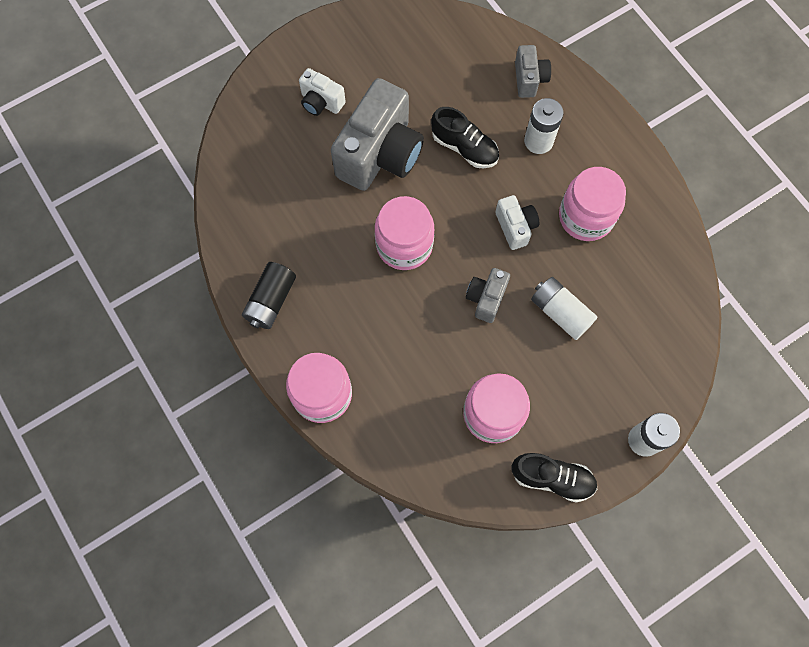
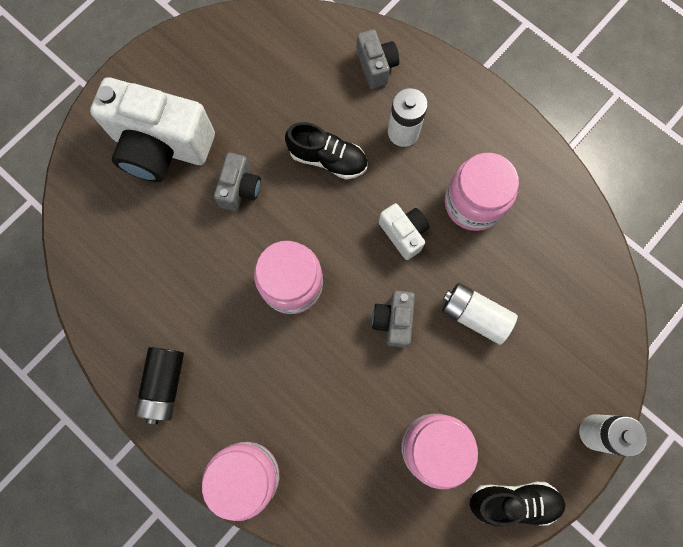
camera: 15 degrees left, 5 degrees up
white camera [299,68,346,116] -> white camera [90,77,215,182], size x2.05
grey camera [331,78,424,191] -> grey camera [214,153,261,211], size x0.49

